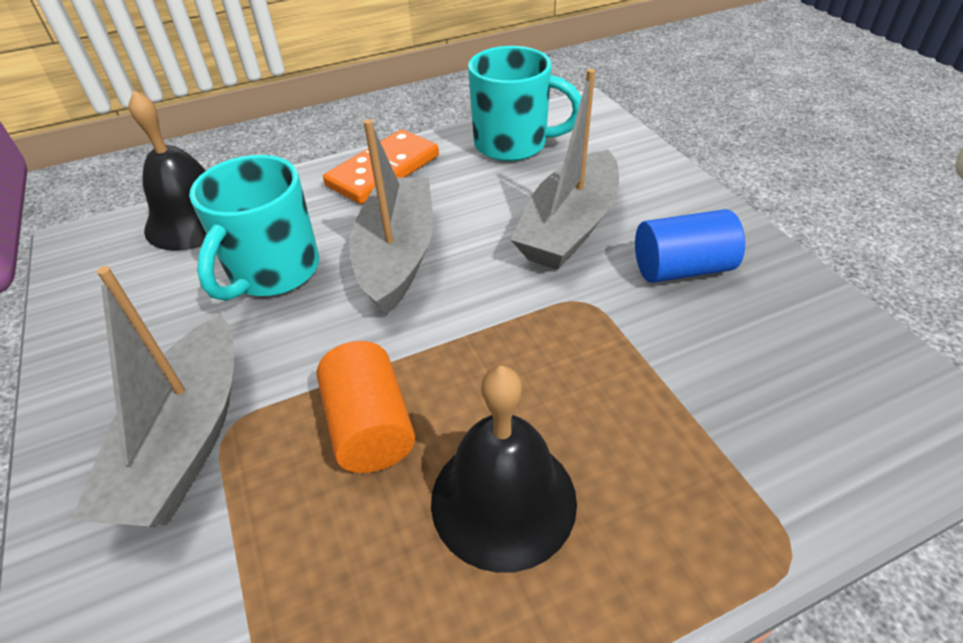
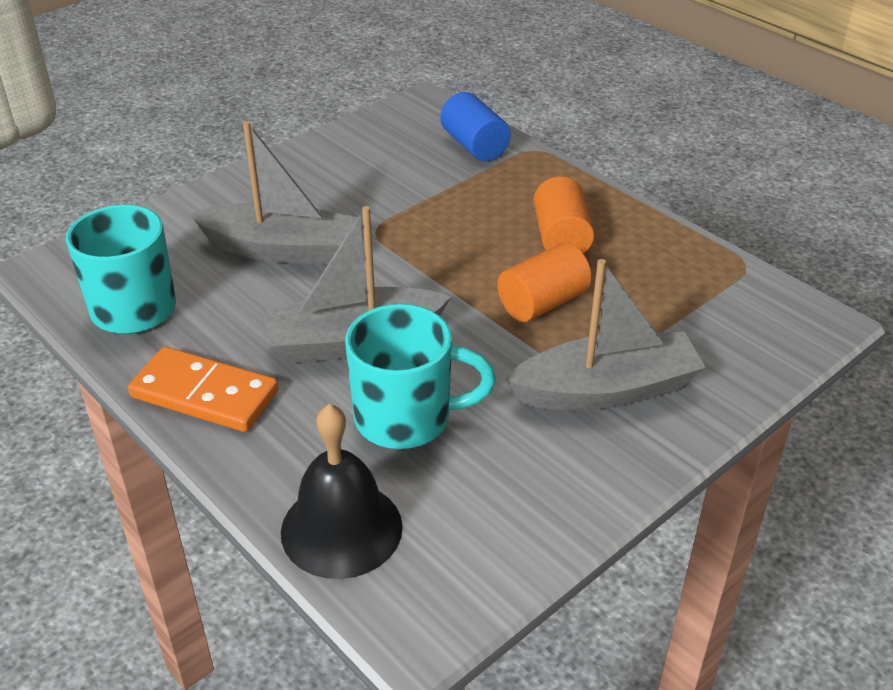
camera: 110 degrees left, 5 degrees down
black bell [431,365,577,573] -> orange cylinder [533,177,594,253]
blue cylinder [635,209,745,283] -> blue cylinder moved to [440,92,511,161]

